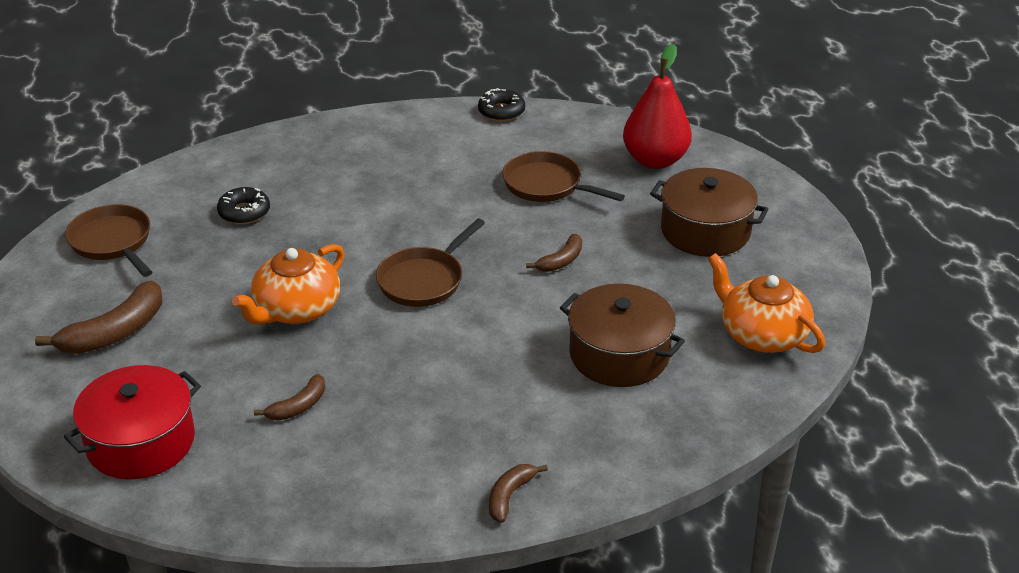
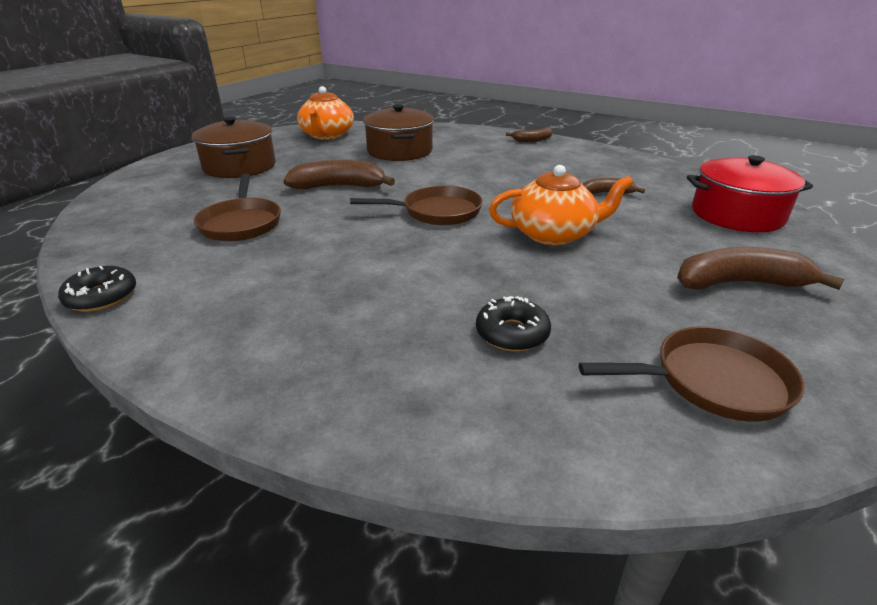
camera: 135 degrees left, 5 degrees down
brown pan [65,204,152,277] -> brown pan turned 105 degrees counterclockwise [579,326,805,422]
brown banana [526,234,582,272] -> brown banana [283,160,395,189], size x1.77
red pear [623,44,692,169] -> none

